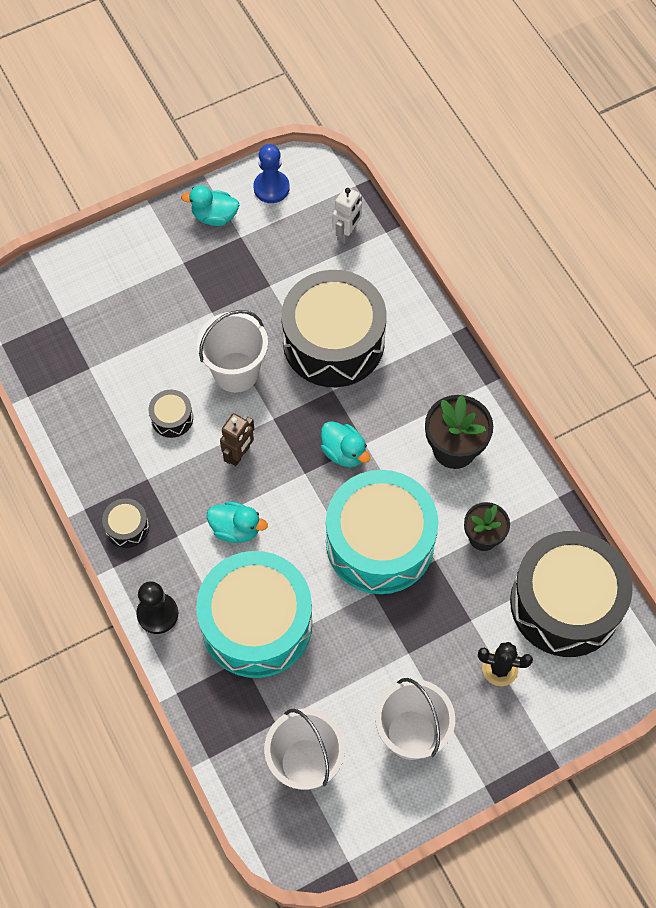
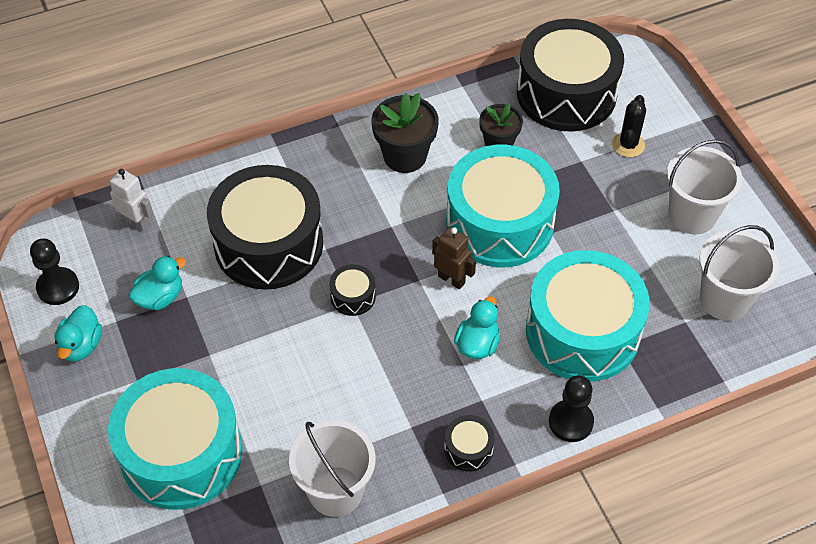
camera: 85 degrees left, 10 degrees down
black drum [149,390,193,438] -> black drum moved to [329,264,376,316]
white bucket [197,310,268,393] -> white bucket moved to [289,420,375,517]
brown robot [220,413,254,466] -> brown robot moved to [432,227,476,289]
blue pawn [253,144,290,203] -> black pawn [30,239,79,305]
turquoise duck [321,421,370,467] -> turquoise duck moved to [129,256,186,310]
none -> turquoise drum [108,368,243,510]

